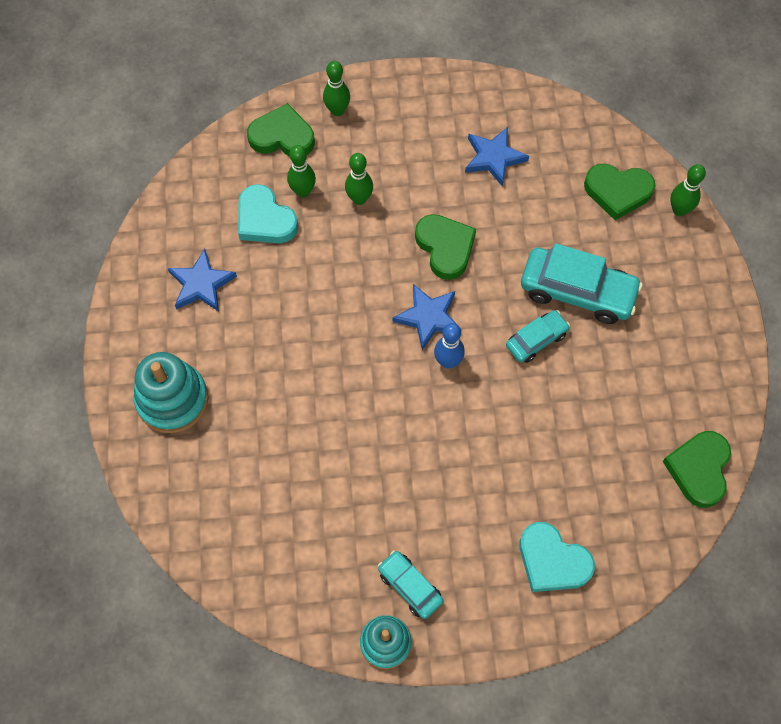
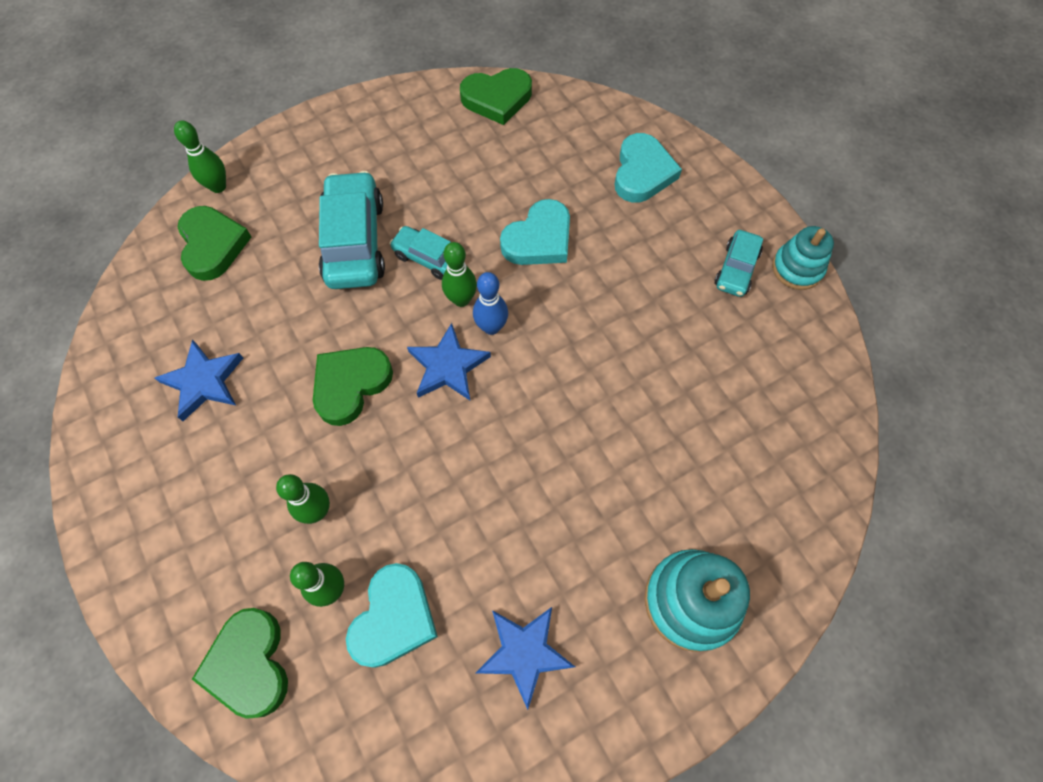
camera: 115 degrees left, 0 degrees up
green bowling pin [323,61,350,116] -> green bowling pin moved to [442,242,477,307]
none -> turquoise heart [500,199,570,265]

